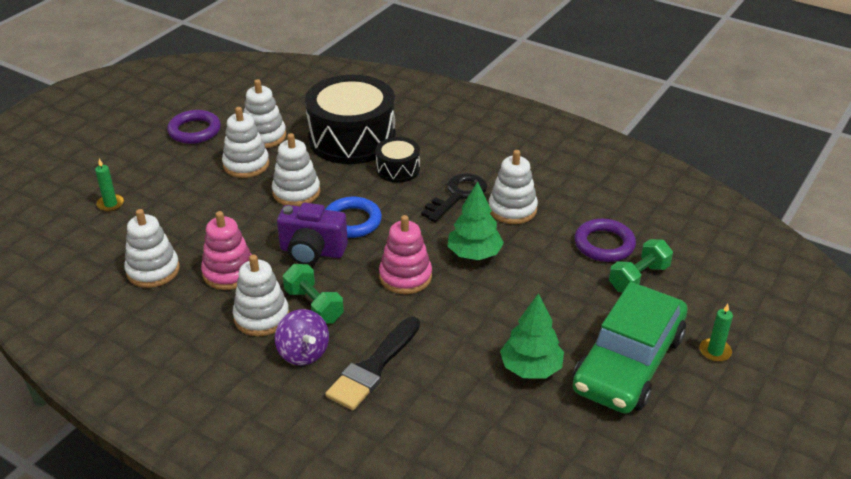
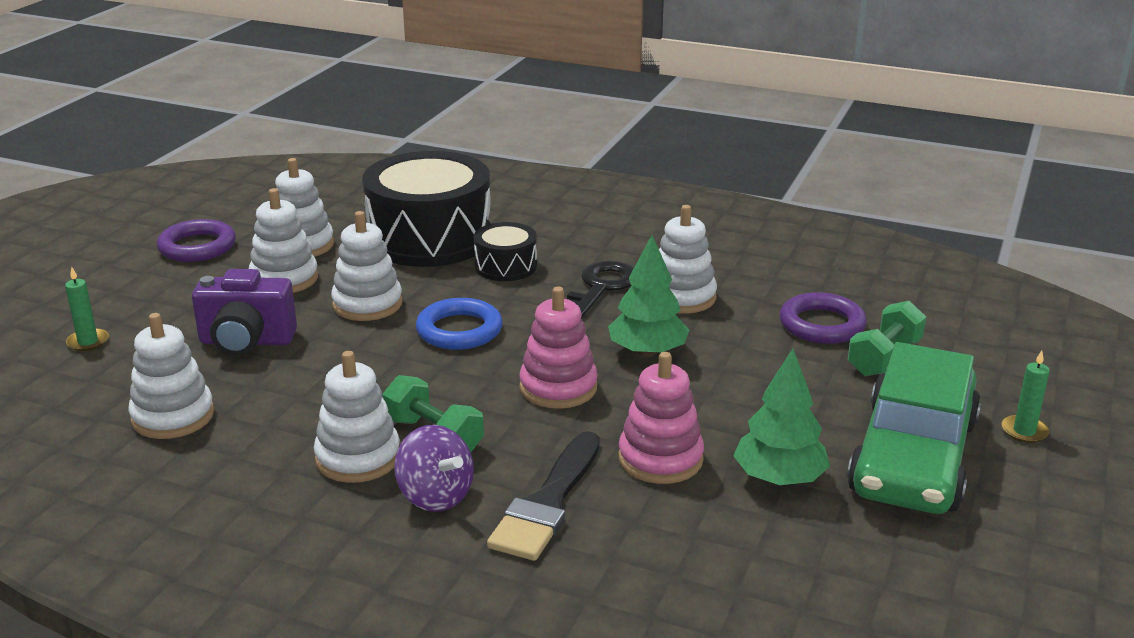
camera: 10 degrees left, 10 degrees down
pink stacking toy [201,211,252,290] -> pink stacking toy moved to [619,352,704,484]
purple camera [277,203,348,265] -> purple camera moved to [192,269,297,356]

